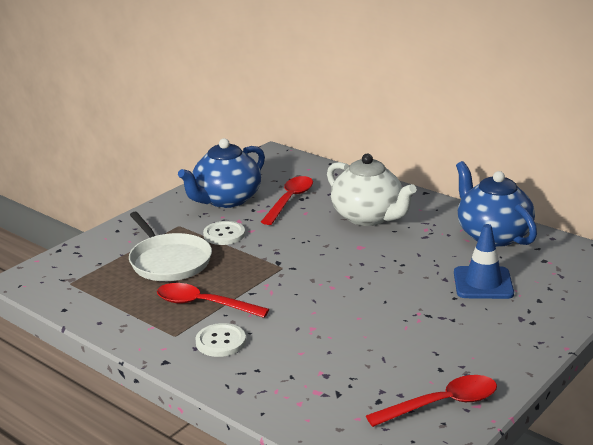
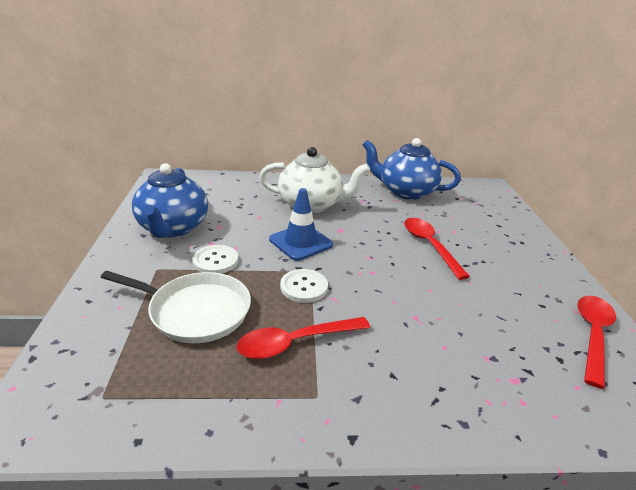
camera: 45 degrees left, 5 degrees up
white button [195,323,246,357] -> white button moved to [280,269,328,303]
red spoon [261,176,313,225] -> red spoon moved to [404,218,470,280]
blue traffic cone [454,224,514,299] -> blue traffic cone moved to [269,188,333,261]

